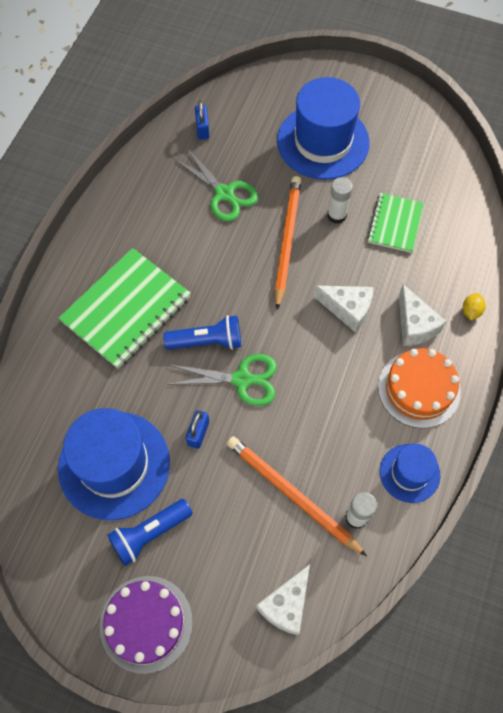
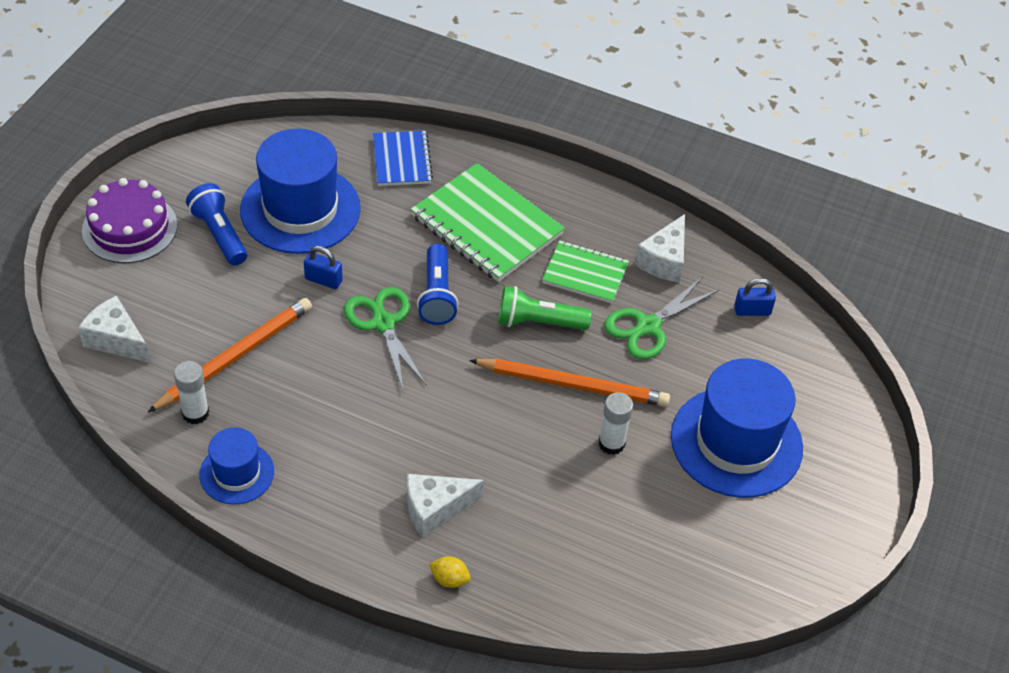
camera: 90 degrees right, 15 degrees down
green scissors [167,354,277,406] -> green scissors turned 150 degrees clockwise [344,287,427,390]
white cheese [314,286,373,333] -> white cheese moved to [634,214,685,282]
green notebook [367,193,424,253] -> green notebook moved to [542,240,629,303]
orange cake [378,348,461,428] -> none
none -> blue notebook [373,131,433,186]
none -> green flashlight [498,286,592,330]

